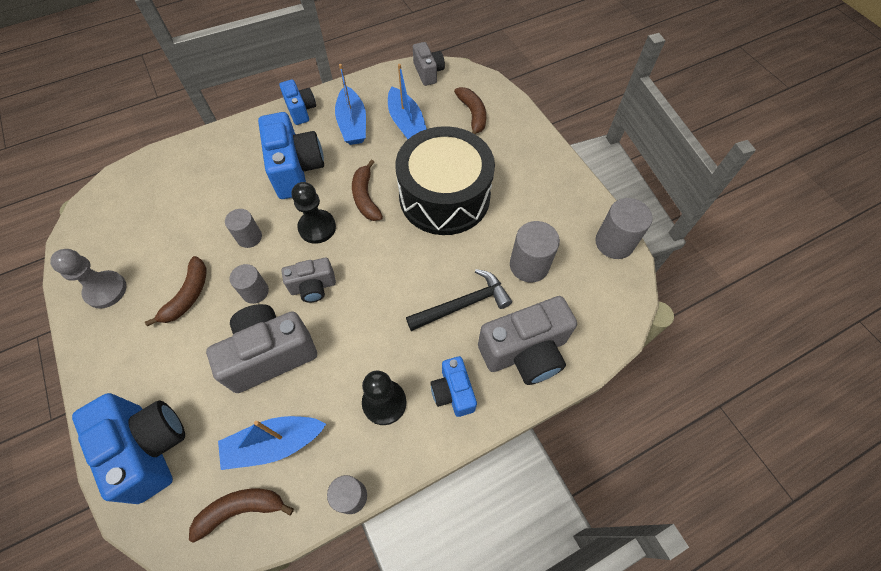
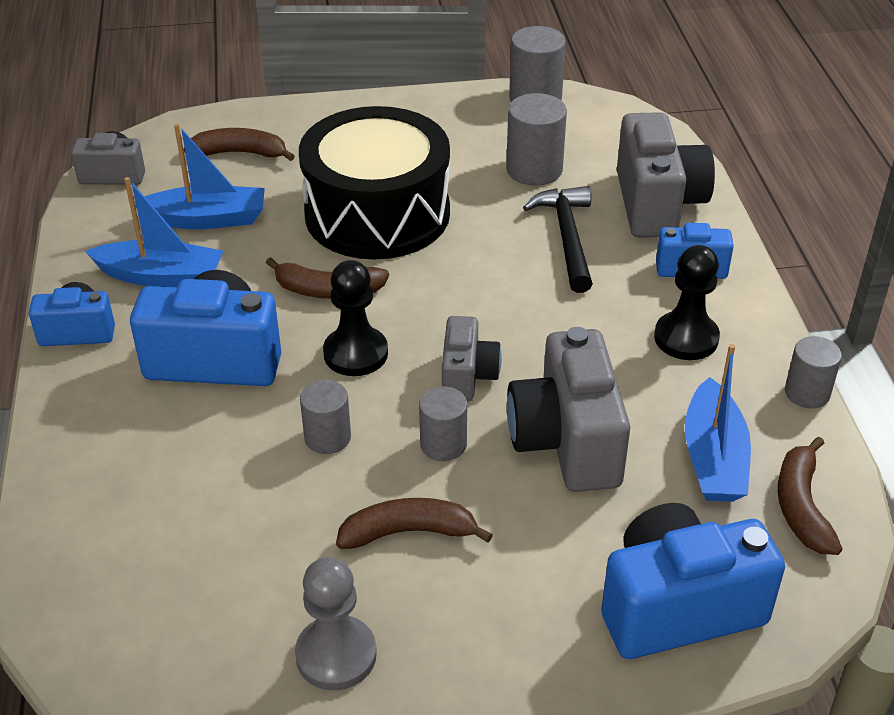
camera: 70 degrees left, 20 degrees down
brown banana [145,256,207,326] -> brown banana turned 45 degrees counterclockwise [336,498,493,549]

